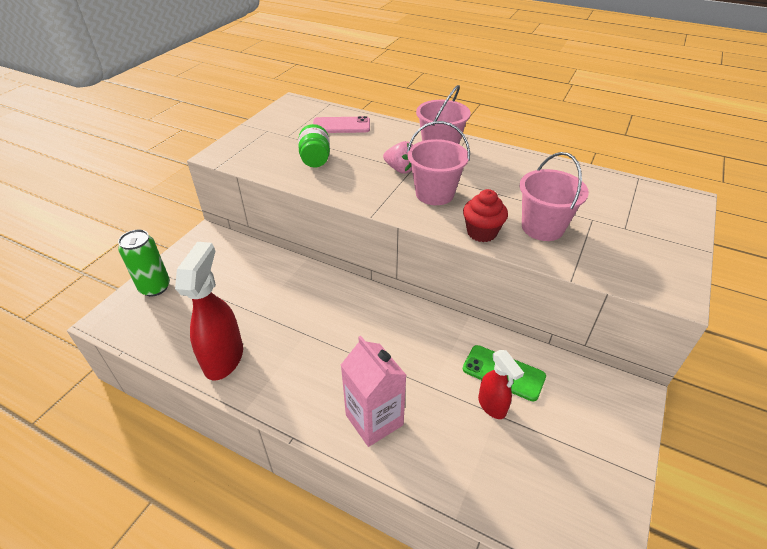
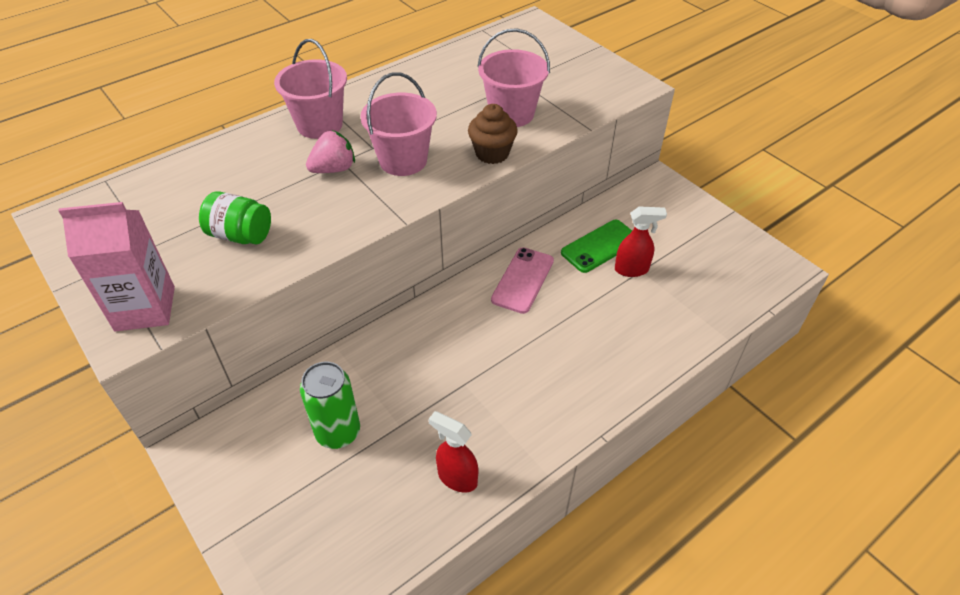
camera: 65 degrees left, 5 degrees up
green can [118,230,170,296] -> green can moved to [300,362,360,449]
red spray bottle [175,242,243,380] -> red spray bottle [428,411,478,493], size x0.58
pink phone [313,116,370,133] -> pink phone moved to [491,247,554,314]
pink carton [341,336,406,447] -> pink carton moved to [58,202,175,332]
red cupcake [463,189,508,242] -> brown cupcake [468,104,518,164]

